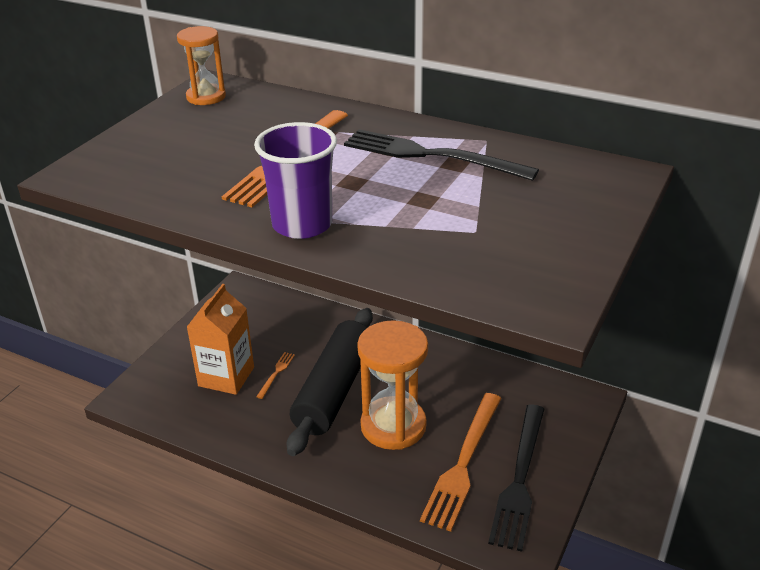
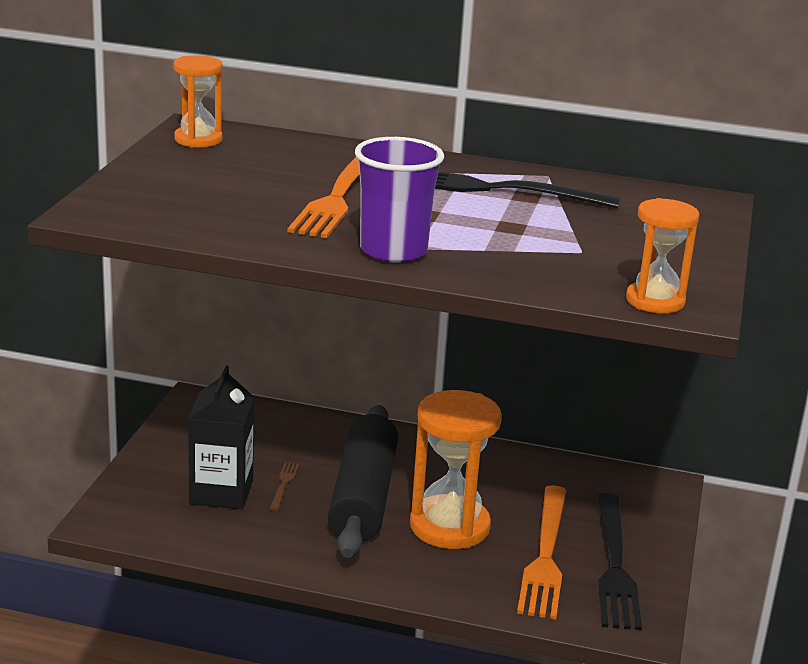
camera: 15 degrees left, 10 degrees down
orange carton [187,284,254,395] -> black carton [188,366,254,509]
orange fork [256,352,295,399] -> brown fork [269,462,299,511]
none -> orange hourglass [626,198,699,313]

